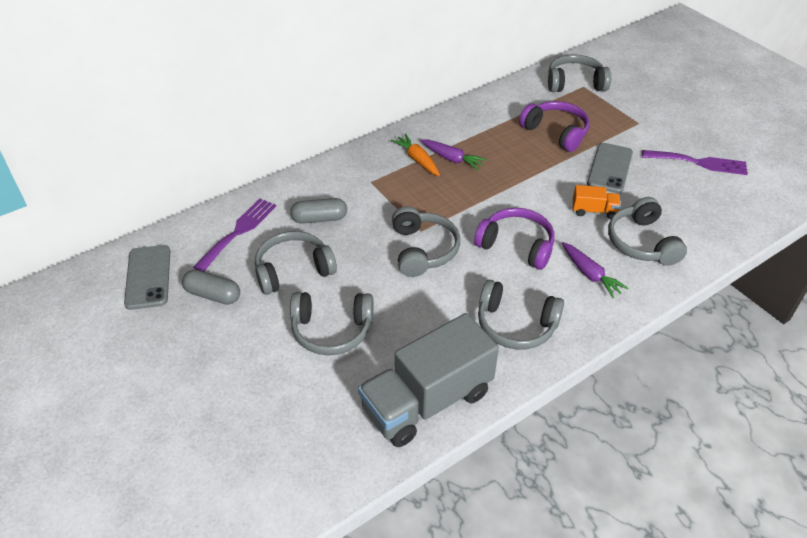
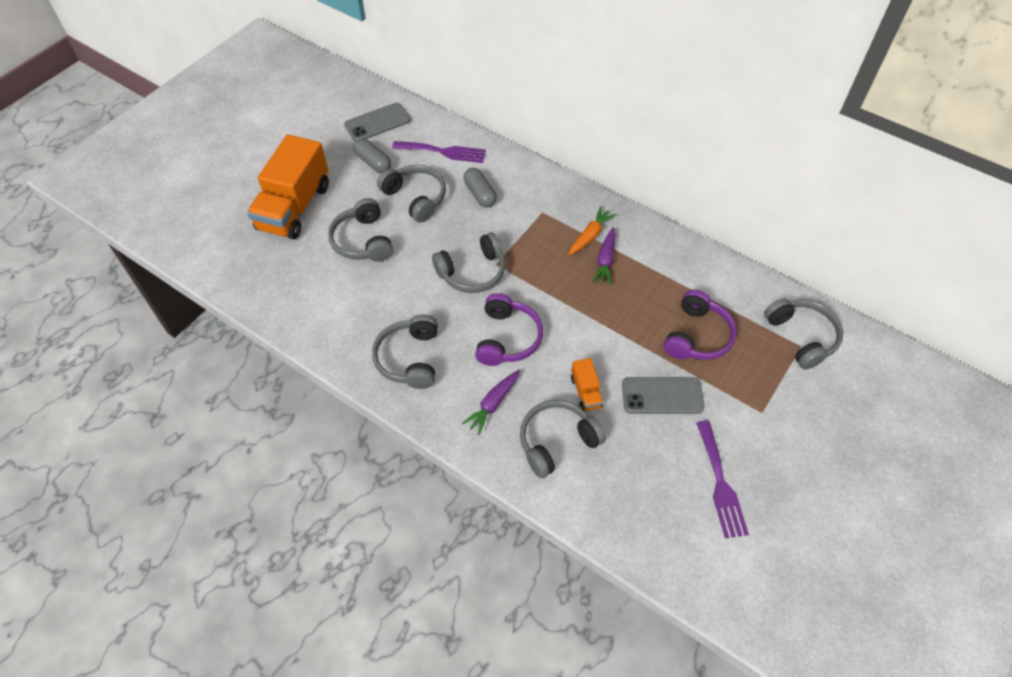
camera: 70 degrees right, 10 degrees up
grey capsule [182,270,240,305] -> grey capsule turned 45 degrees counterclockwise [353,139,391,173]
grey truck [358,313,499,447] -> none
none -> orange truck [247,134,329,240]

